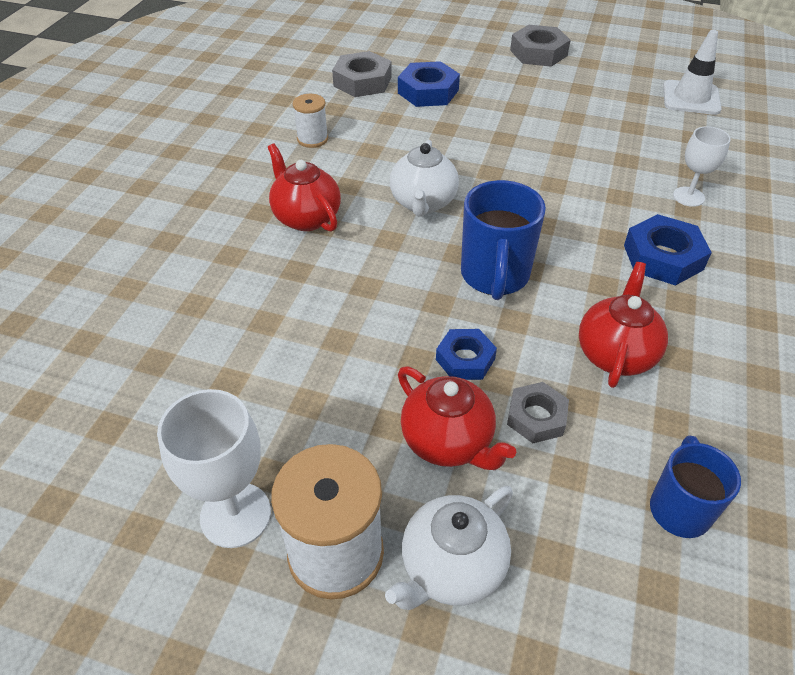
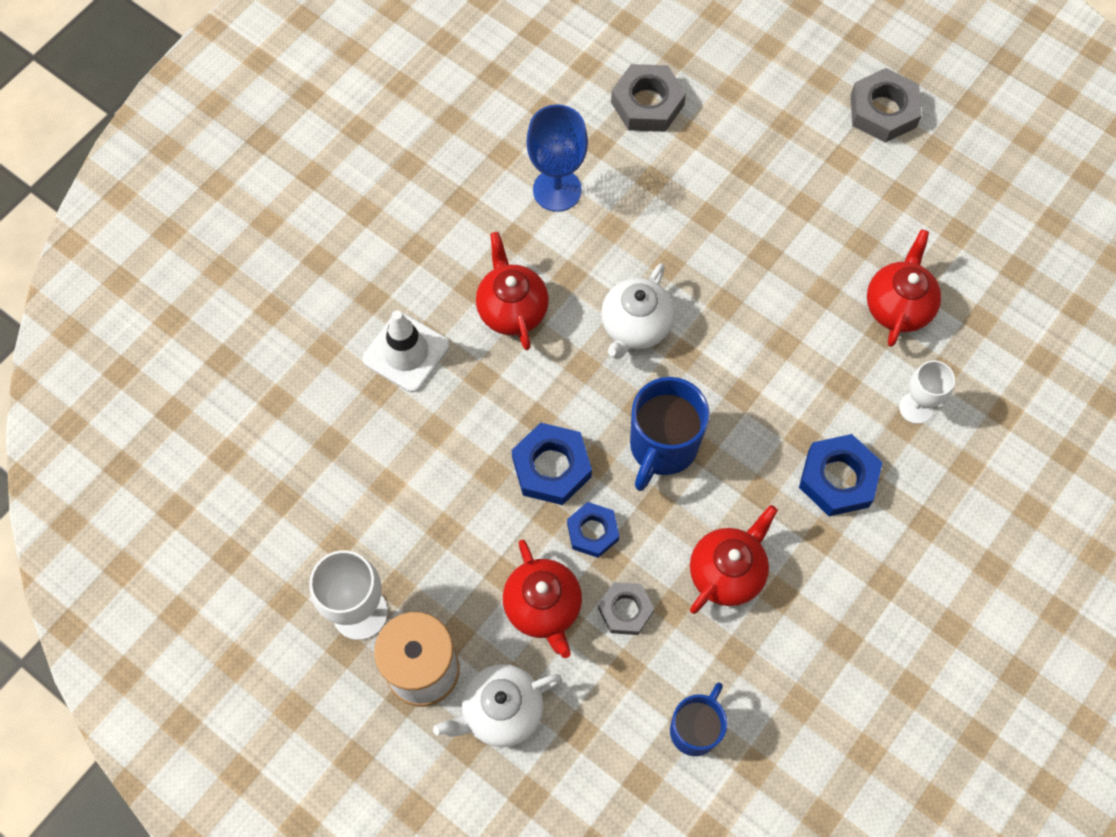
camera: 20 degrees right, 20 degrees up
white spool [293,94,328,148] -> blue goblet [526,104,588,212]
blue nut [398,61,460,107] -> blue nut moved to [512,423,592,505]
white traffic cone [663,30,722,115] -> white traffic cone moved to [363,310,450,392]
none -> red teapot [867,229,941,347]

